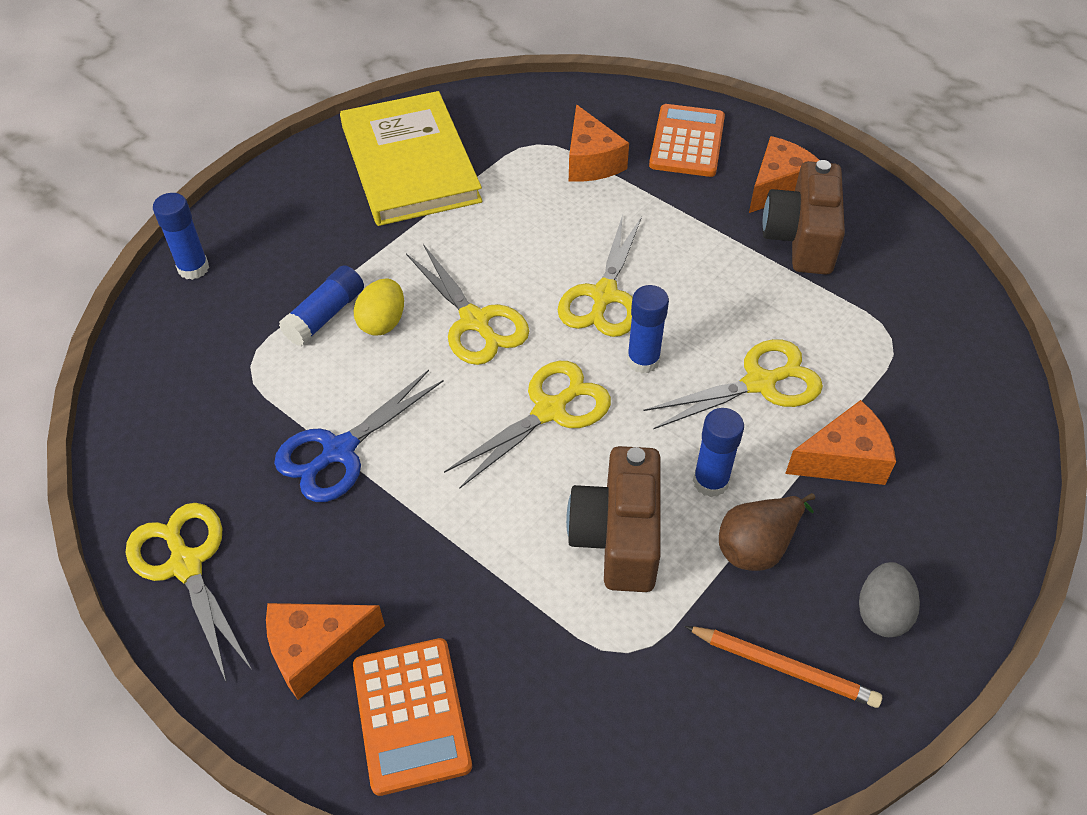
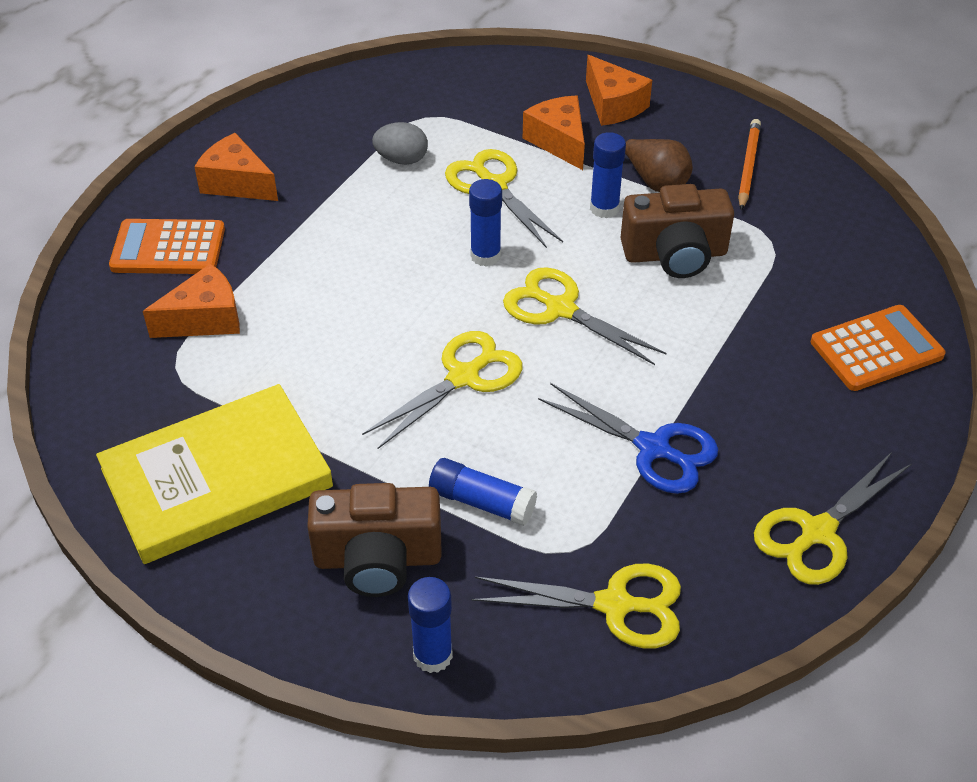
camera: 100 degrees left, 5 degrees down
orange cheese [266,603,385,700] -> orange cheese moved to [586,55,652,126]
yellow egg [354,279,404,336] -> none
yellow scissors [557,215,642,337] -> yellow scissors moved to [472,564,681,649]
brown camera [762,160,845,275] -> brown camera moved to [307,483,442,597]
grey egg [859,562,920,637] -> grey egg moved to [372,122,428,165]

